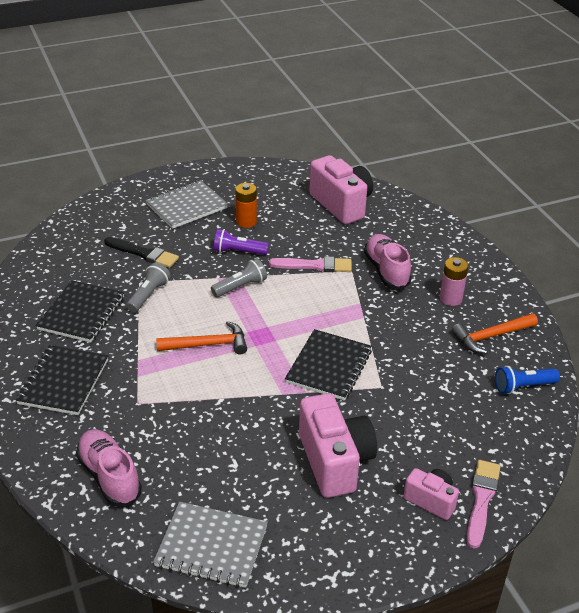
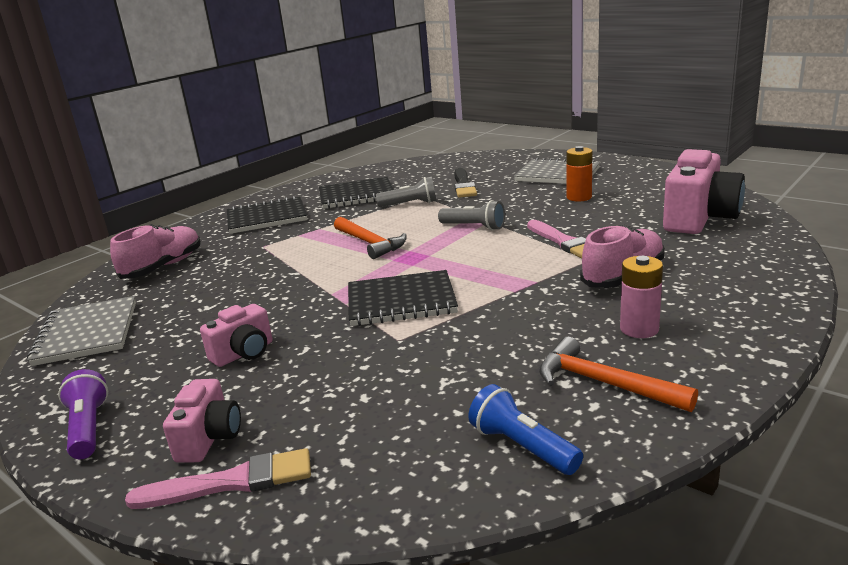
camera: 65 degrees right, 15 degrees down
purple flashlight [214,229,269,255] -> purple flashlight moved to [58,369,108,459]
pink camera [299,393,377,498] -> pink camera [200,304,273,367], size x0.54

